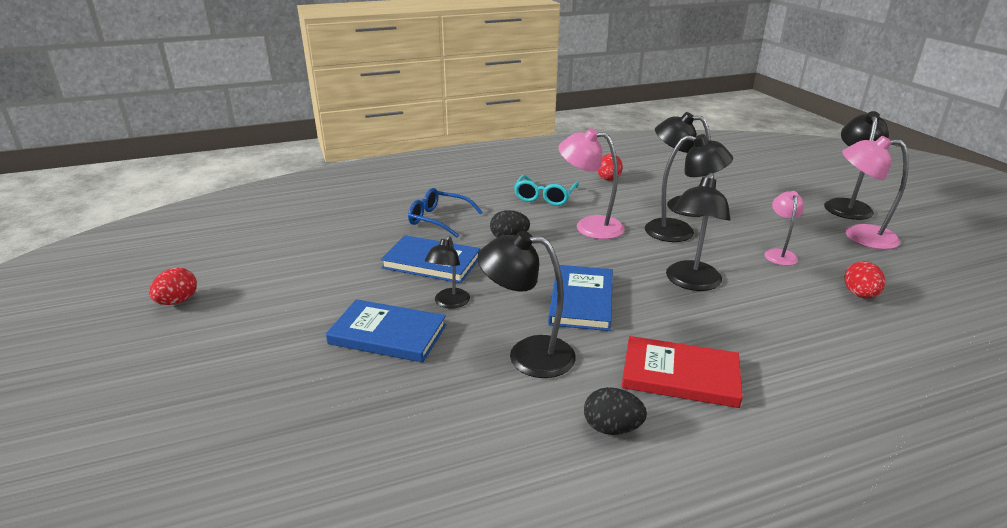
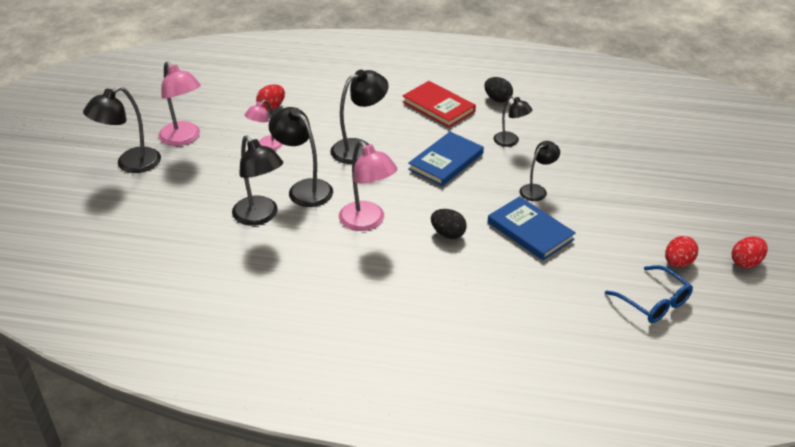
camera: 150 degrees left, 10 degrees up
blue book [326,299,446,363] -> none
blue glasses [408,188,483,238] -> blue glasses moved to [605,265,693,323]
black lamp [477,231,576,378] -> black lamp [493,96,532,147], size x0.61
turquoise glasses [514,175,579,206] -> none
red egg [598,154,623,181] -> red egg moved to [665,236,698,267]

